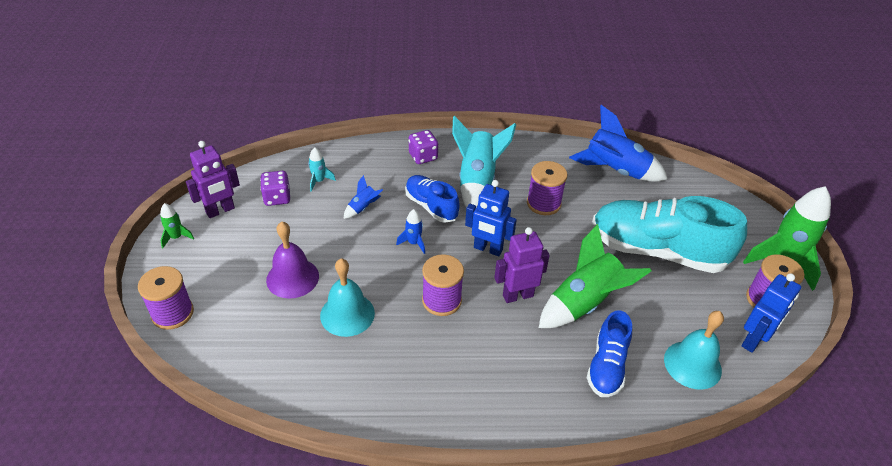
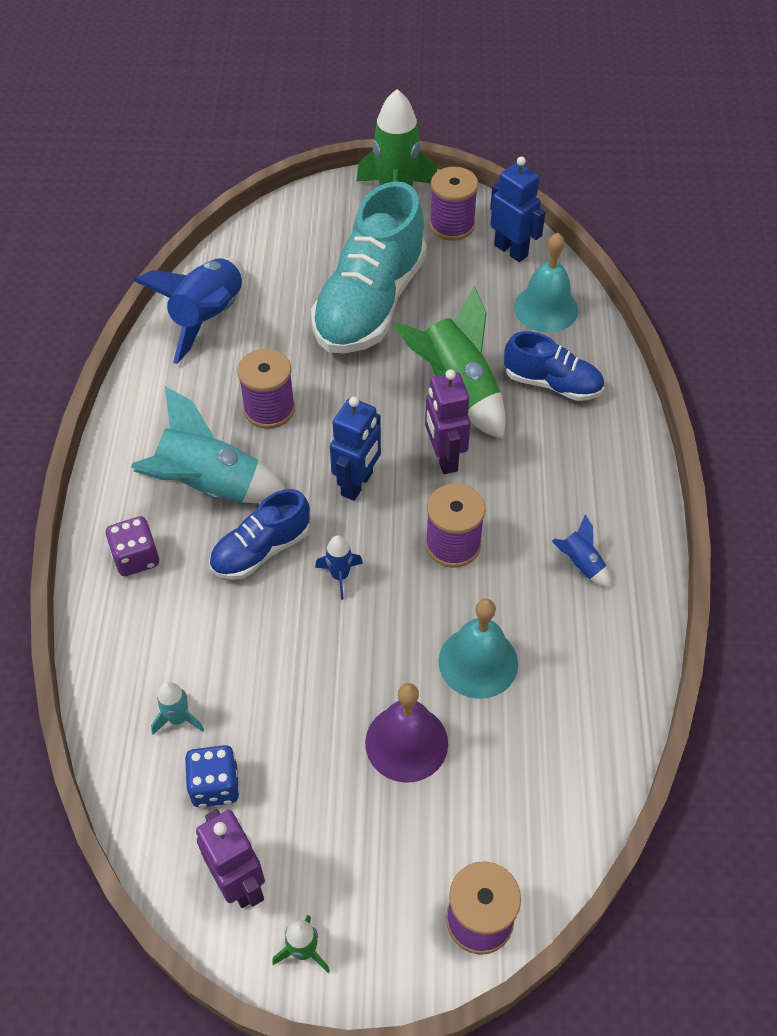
camera: 85 degrees left, 10 degrees up
purple dice [260,171,290,206] -> blue dice [185,745,240,807]
blue rocket [344,175,383,219] -> blue rocket moved to [552,514,611,588]

